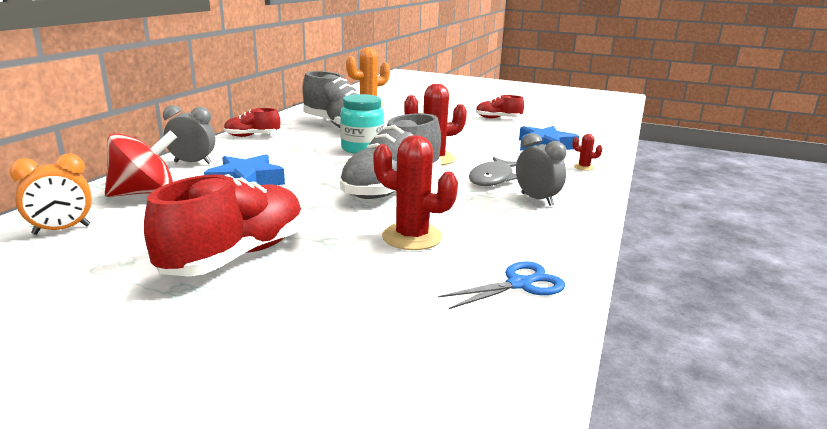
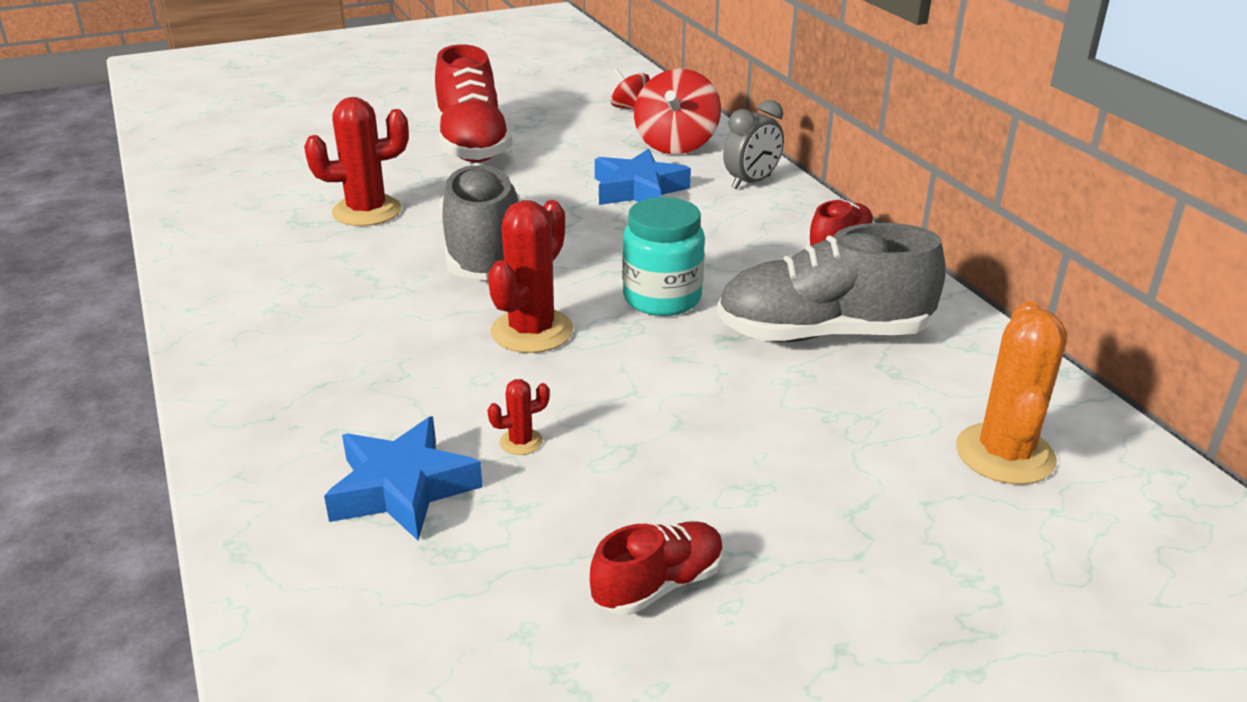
camera: 135 degrees right, 10 degrees up
orange clock [9,153,92,235] -> red spinning top [611,68,650,110]
blue scissors [438,261,565,309] -> none
grey fish [469,157,517,186] -> none
grey clock [516,133,567,206] -> none
red cactus [572,134,603,171] -> red cactus moved to [487,379,550,455]

